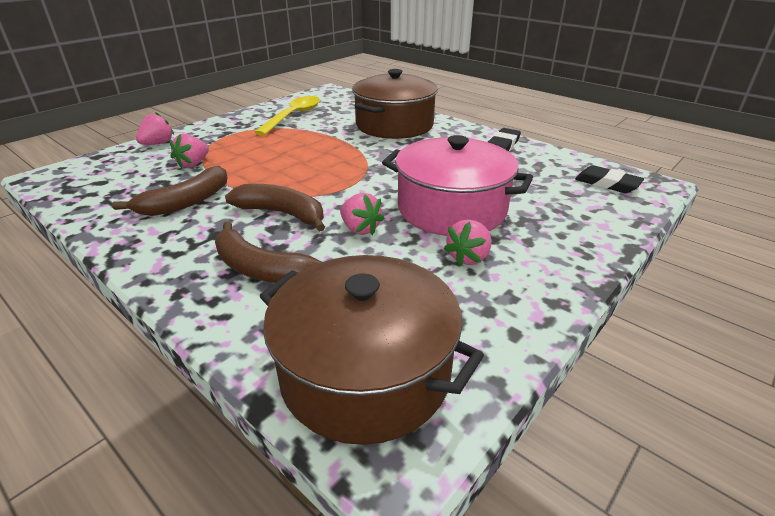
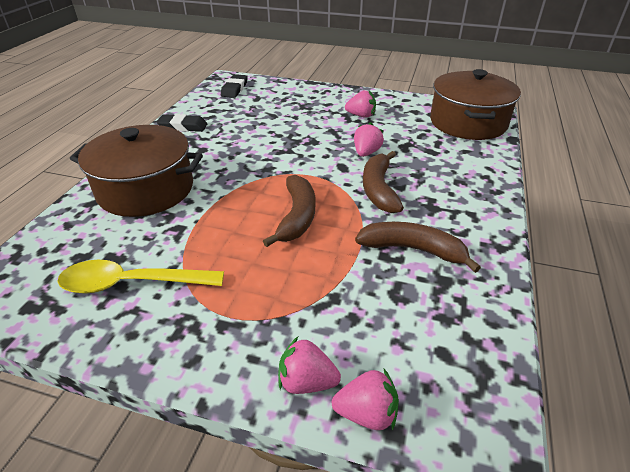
camera: 115 degrees left, 5 degrees up
pink strawberry [170,134,209,168] -> pink strawberry moved to [332,369,399,430]
brown banana [215,221,321,283] -> brown banana moved to [263,175,315,247]
pink pot [382,135,533,236] -> none

